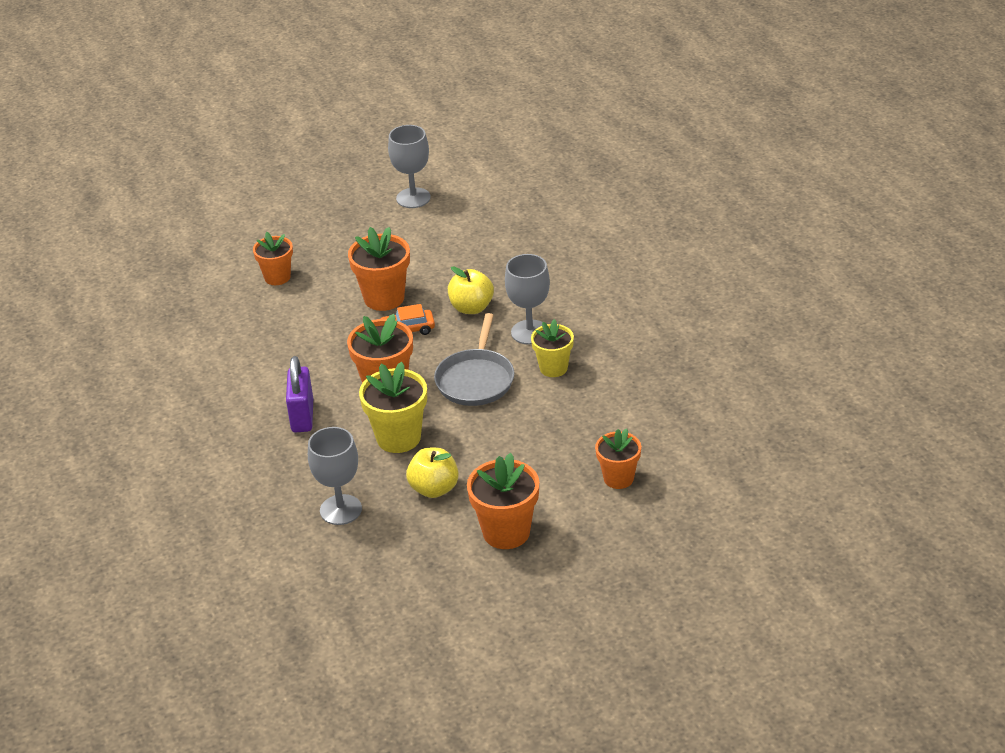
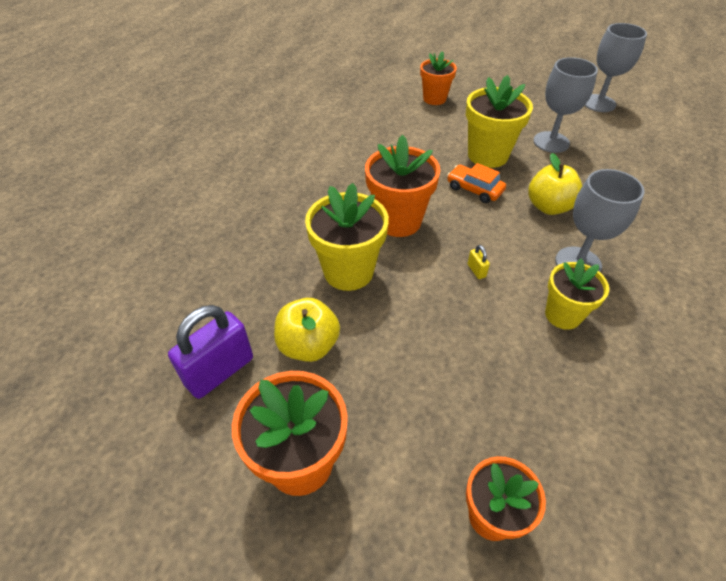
camera: 45 degrees right, 10 degrees up
purple padlock [286,356,313,433] -> purple padlock moved to [168,305,253,399]
grey goblet [308,427,362,525] -> grey goblet moved to [533,57,598,153]
orange flower pot [348,227,410,311] -> yellow flower pot [466,75,533,168]
grey pan [434,313,514,406] -> yellow padlock [467,245,490,279]

